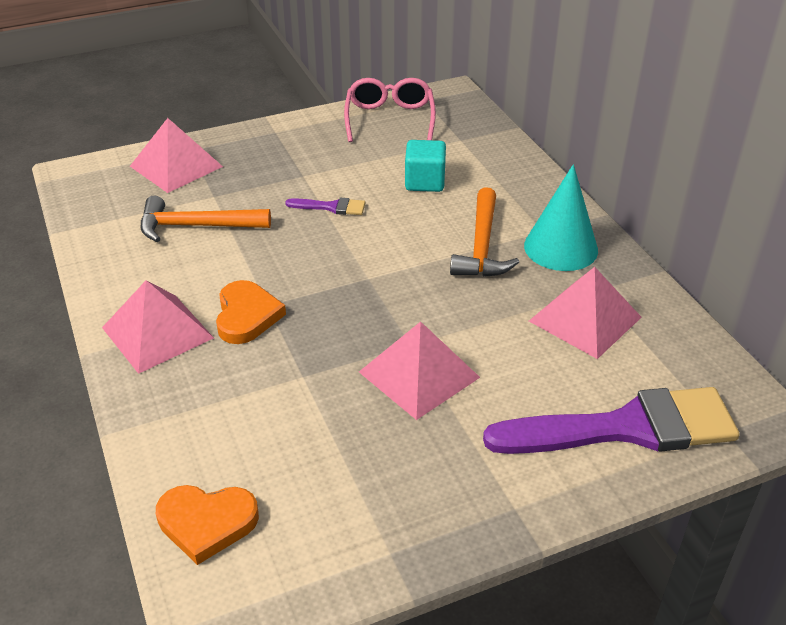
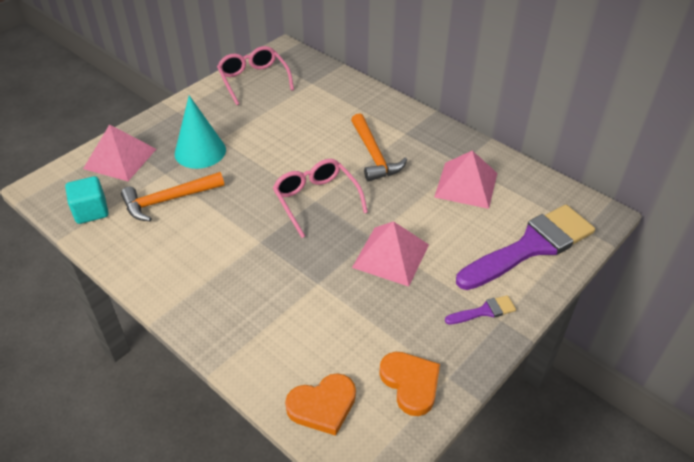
camera: 25 degrees left, 5 degrees up
pink pyramid [102,280,214,374] -> none
orange heart [216,280,286,344] -> orange heart moved to [379,352,440,416]
purple brush [285,198,365,215] -> purple brush moved to [445,295,516,325]
turquoise cube [405,140,446,192] -> turquoise cube moved to [65,176,109,224]
turquoise cone [524,164,598,271] -> turquoise cone moved to [175,95,226,169]
none -> pink glasses [273,159,368,238]

